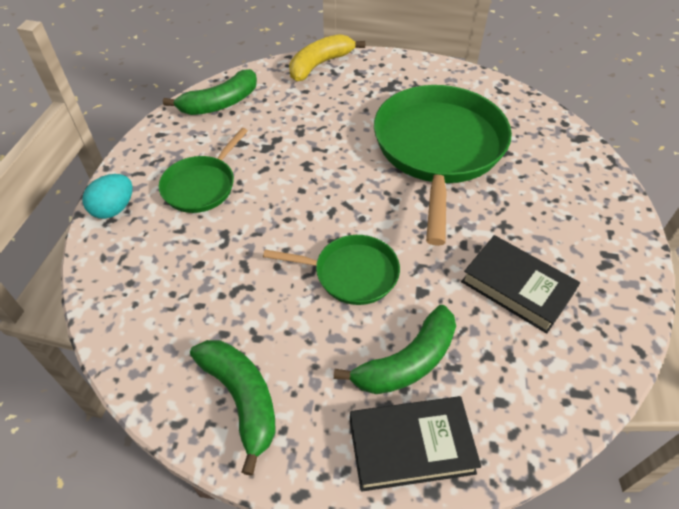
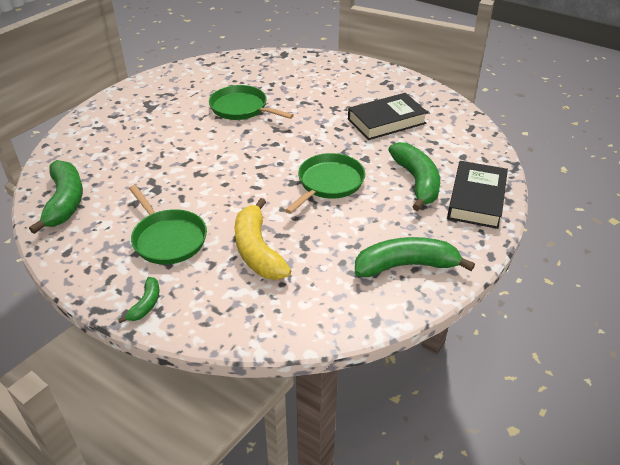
camera: 65 degrees left, 10 degrees down
turquoise egg [83,174,133,219] -> green banana [118,277,160,323]
yellow banana [289,34,365,81] -> yellow banana moved to [235,198,291,280]
green pan [374,85,512,246] -> green pan [209,85,294,120], size x0.51

